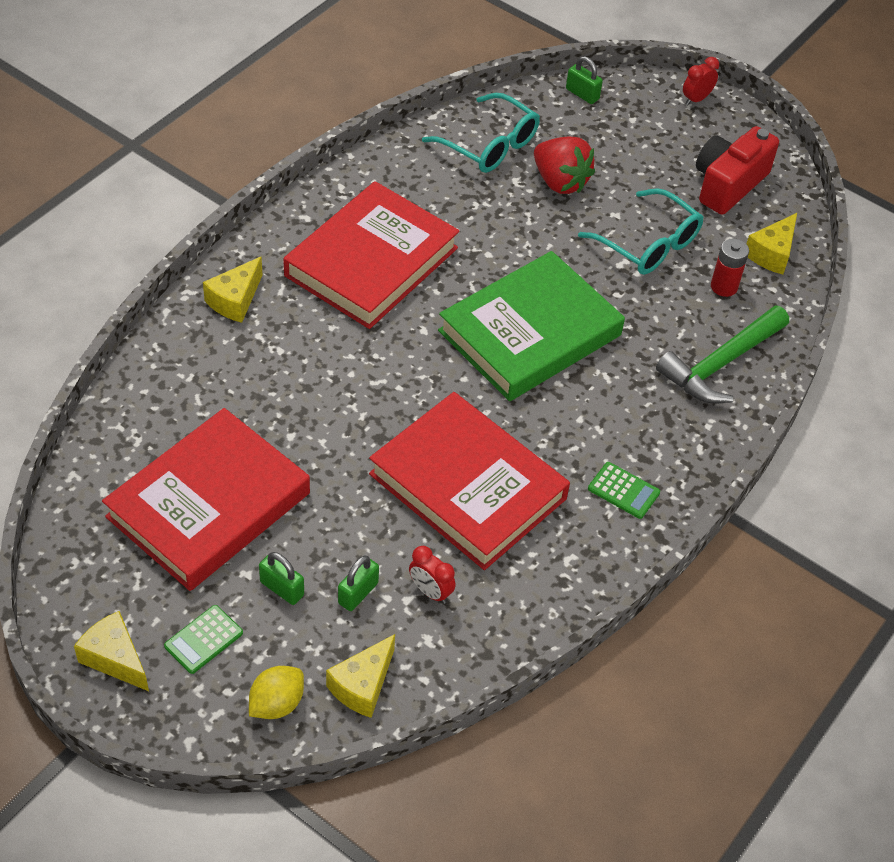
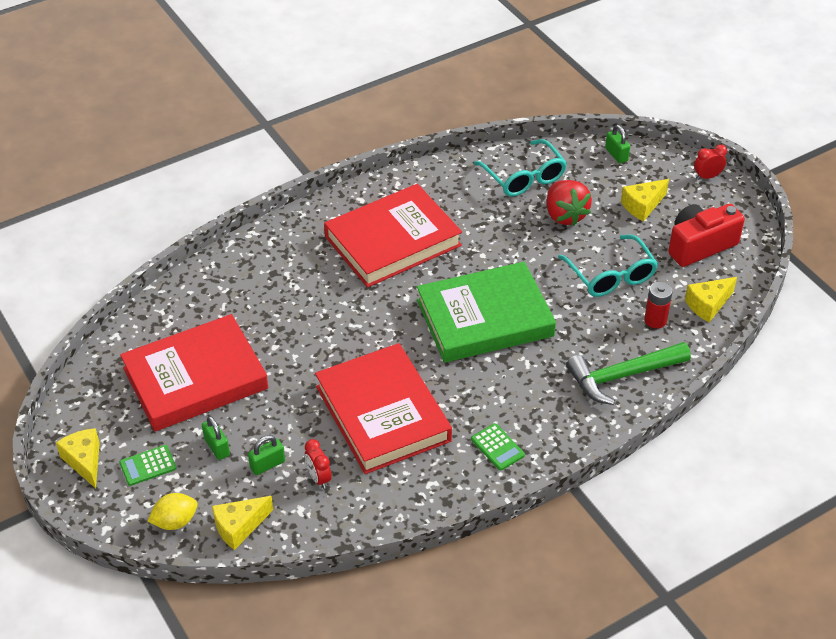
camera: 25 degrees right, 5 degrees down
yellow cheese [203,256,263,323] -> yellow cheese moved to [621,179,669,221]

